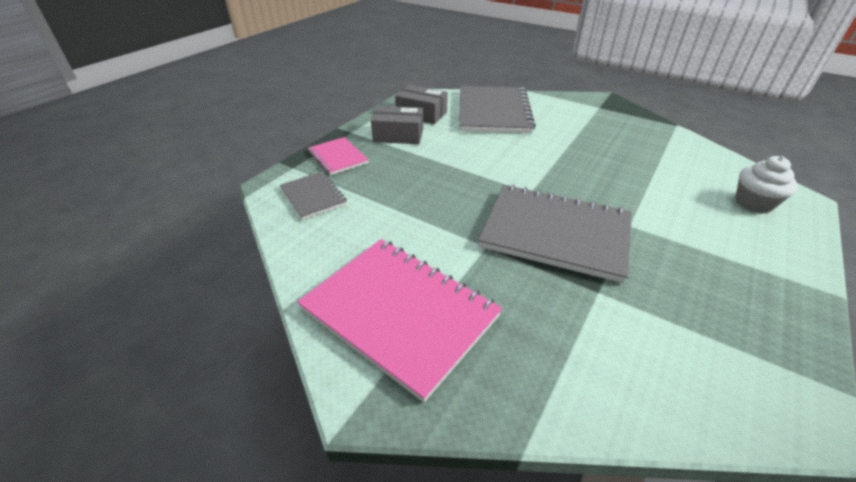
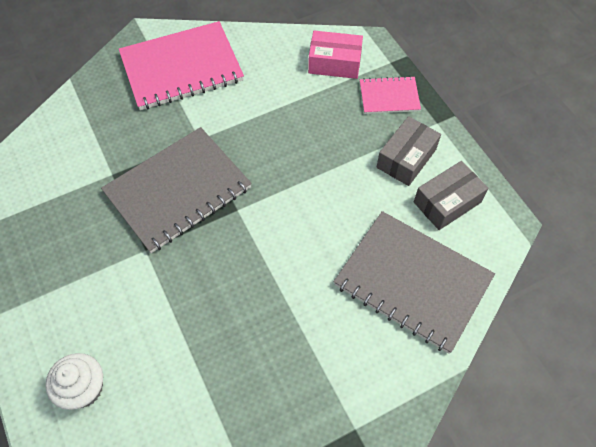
camera: 120 degrees right, 20 degrees up
grey notebook [280,172,347,220] -> pink box [308,31,363,79]

